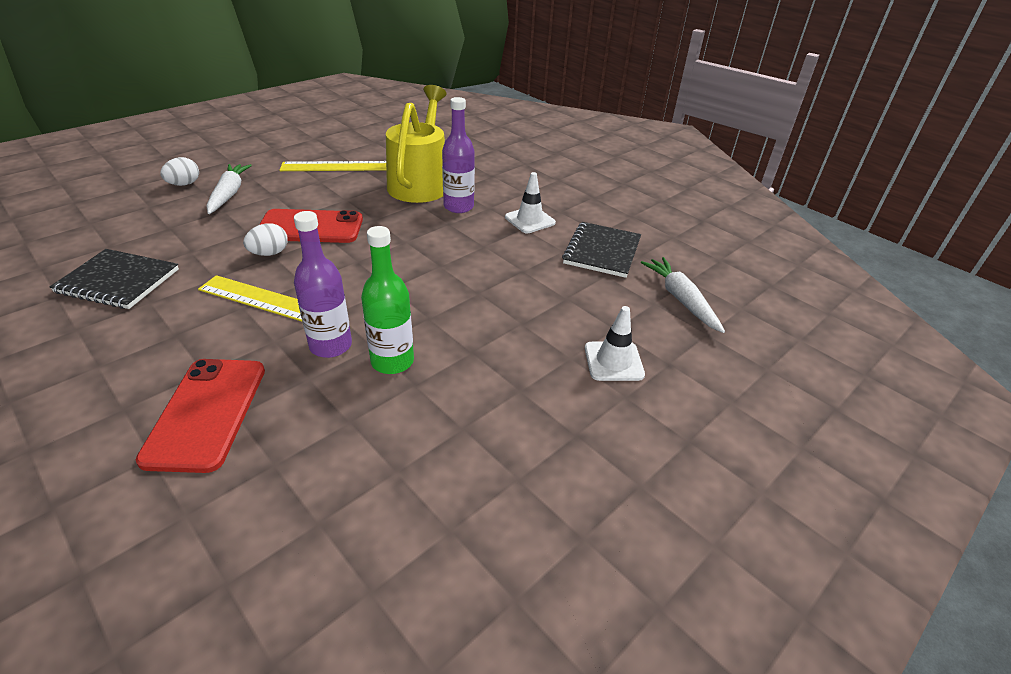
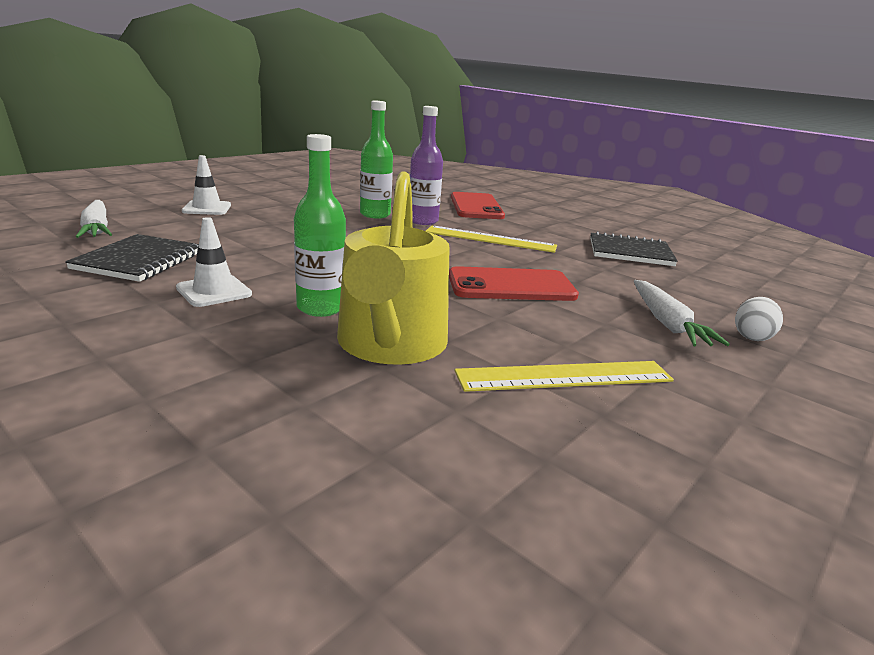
camera: 175 degrees right, 15 degrees down
white egg [243,223,288,256] -> none
purple bottle [442,97,475,213] -> green bottle [294,134,346,317]

